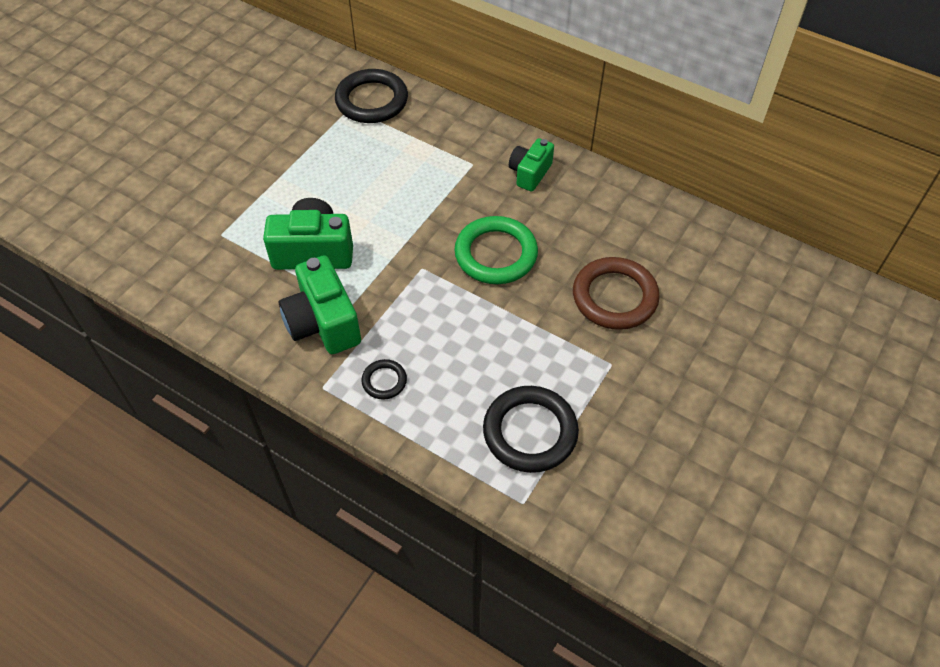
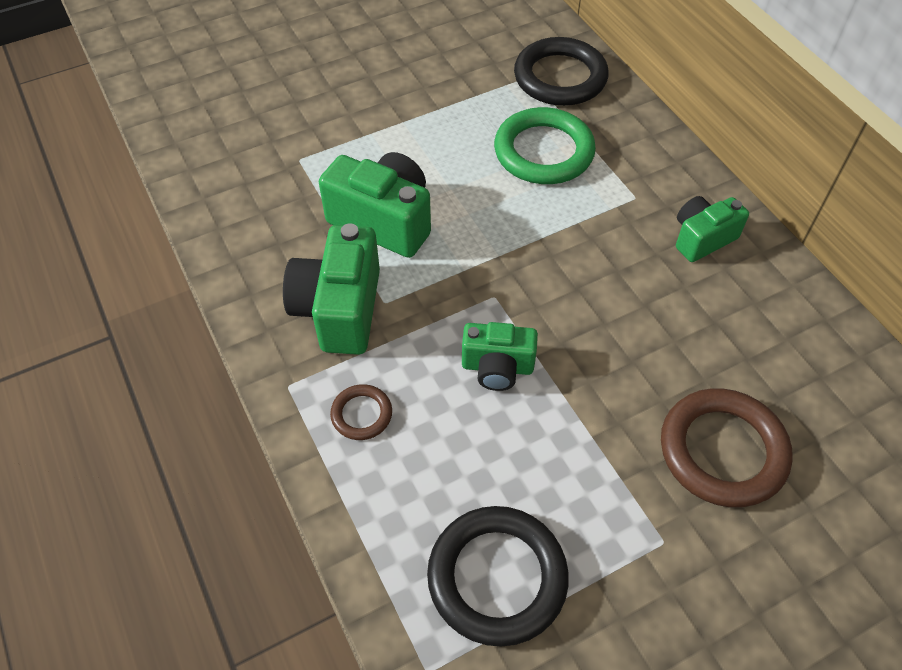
camera: 30 degrees right, 0 degrees up
black ring [361,359,407,400] -> brown ring [330,384,392,440]
green ring [454,216,538,284] -> green ring moved to [494,107,596,184]
none -> green camera [462,322,538,391]

